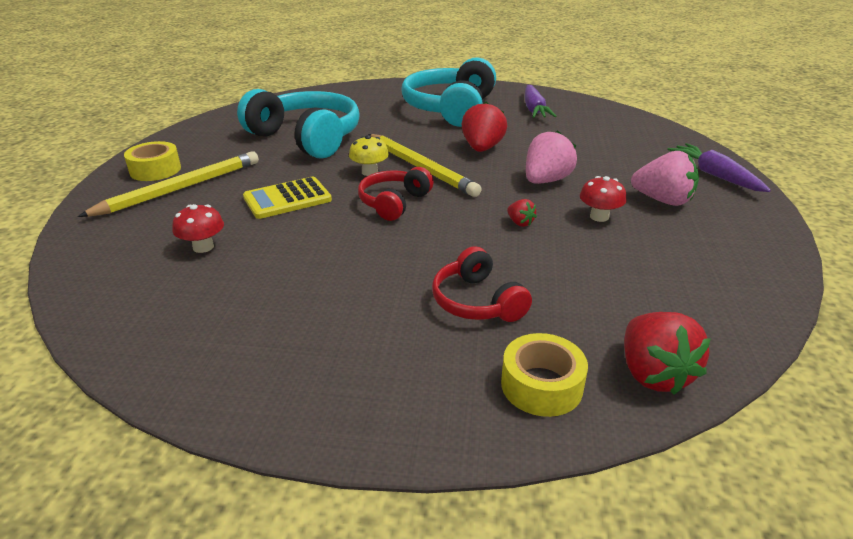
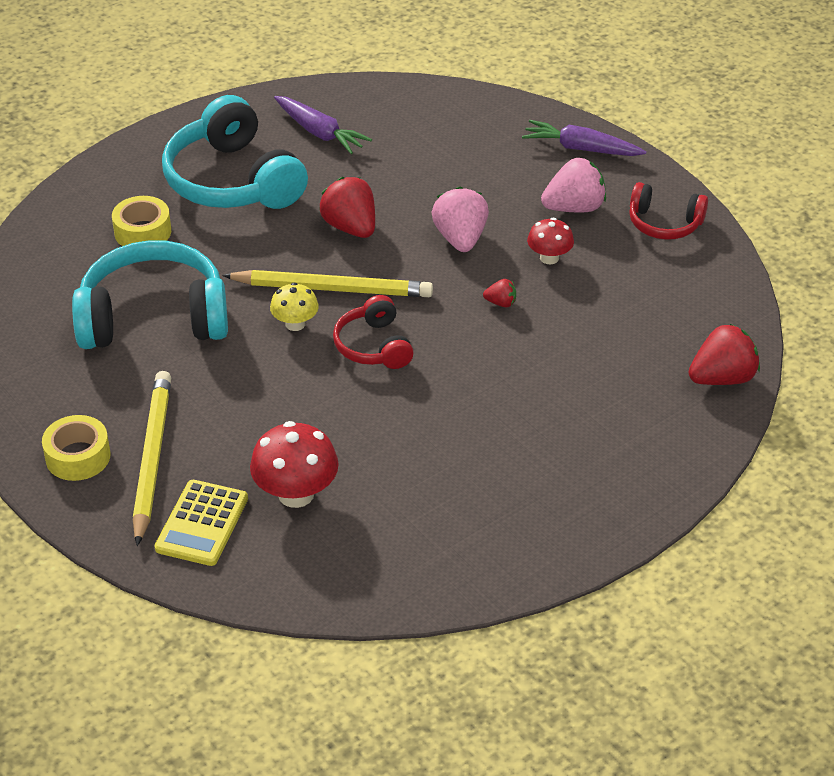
camera: 45 degrees left, 10 degrees up
red mushroom [172,204,224,253] -> red mushroom [250,421,339,508], size x1.65
yellow calculator [243,177,332,219] -> yellow calculator moved to [154,480,248,566]
red headphones [432,246,532,322] -> red headphones moved to [629,182,708,240]
yellow tape [501,333,588,417] -> yellow tape moved to [112,196,171,246]
red strawberry [624,312,711,395] -> red strawberry turned 60 degrees counterclockwise [689,323,760,385]

